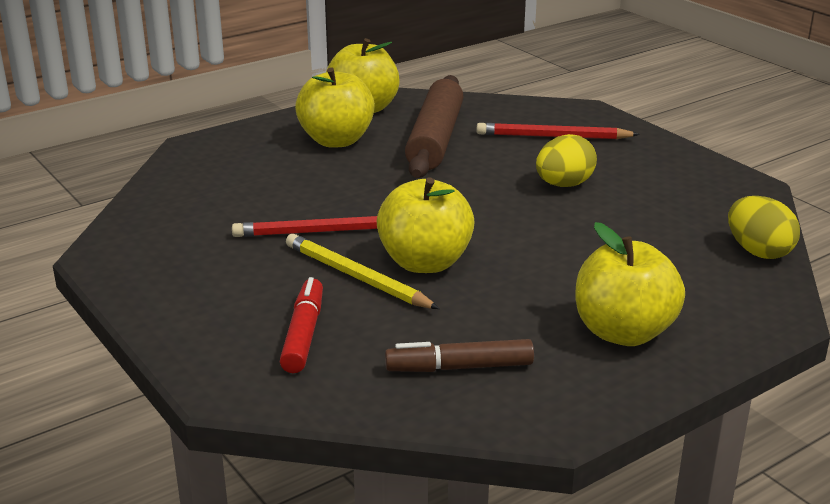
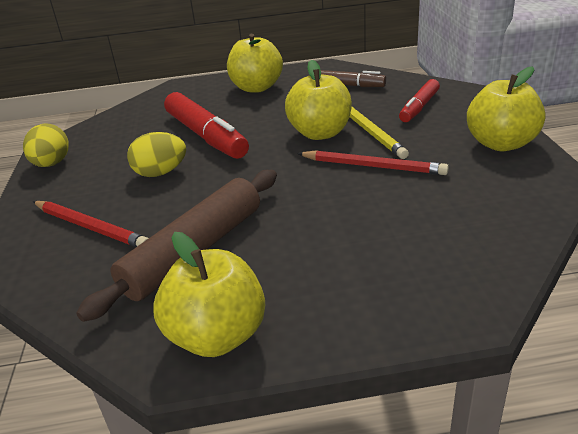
camera: 150 degrees left, 5 degrees up
yellow apple [295,68,375,148] -> yellow apple moved to [467,66,545,151]
yellow egg [728,196,800,259] -> yellow egg moved to [23,124,69,167]
none -> red marker [164,92,249,159]

